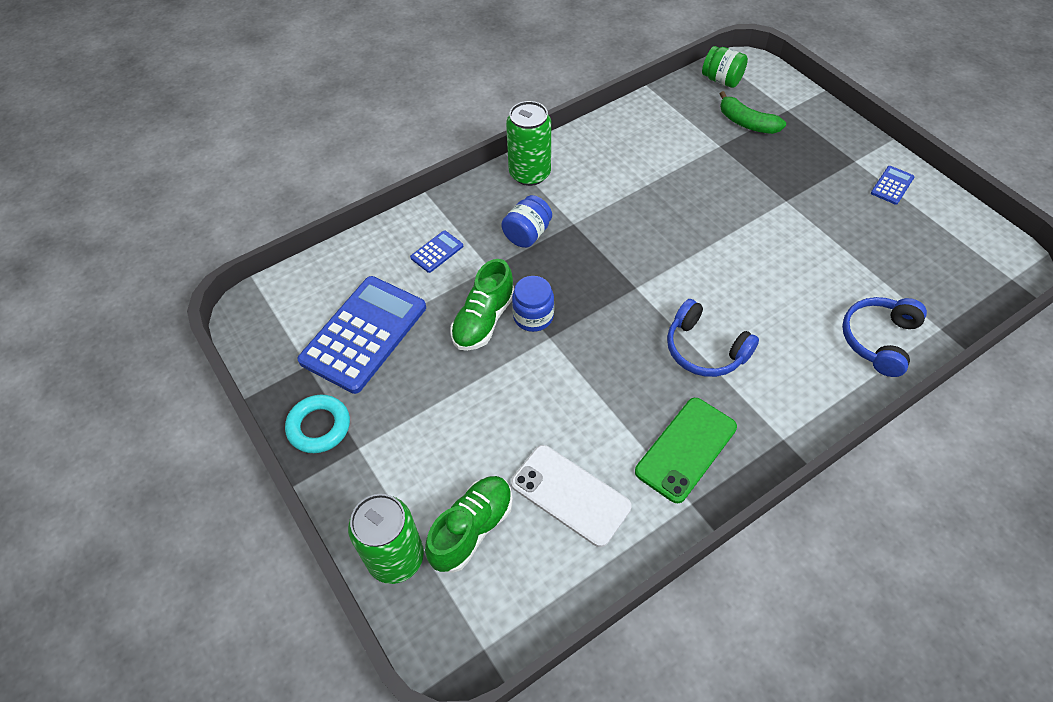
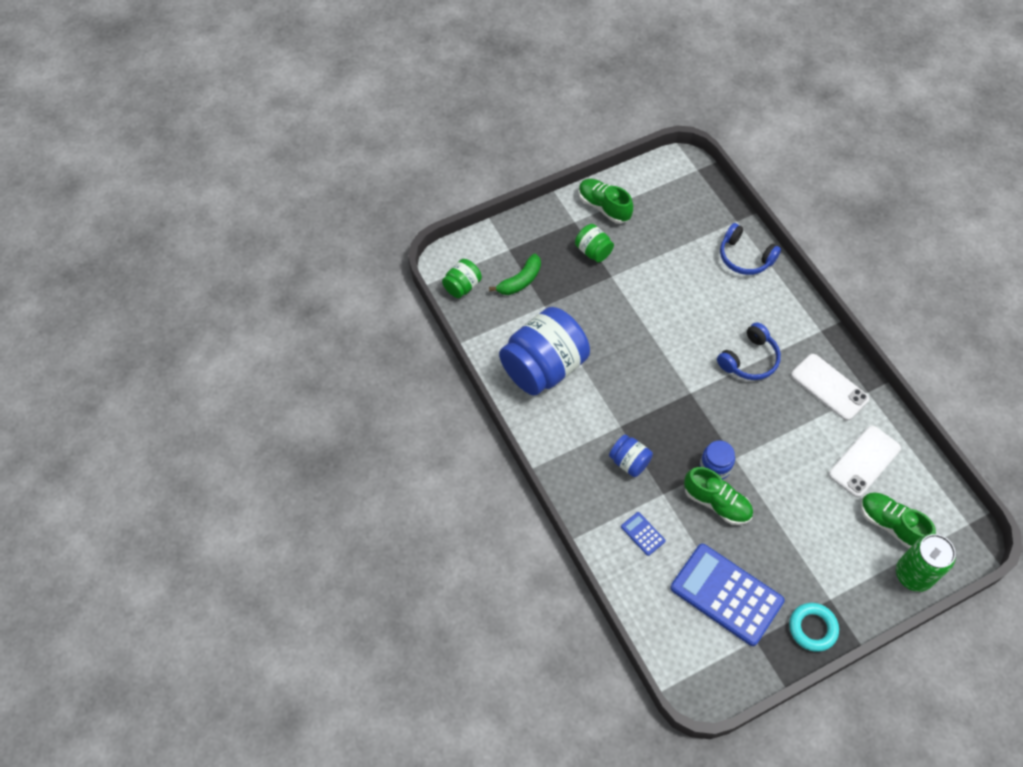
camera: 85 degrees left, 5 degrees up
green can [506,101,551,186] -> none
green phone [635,398,737,503] -> white phone [791,354,869,421]
blue calculator [871,166,914,205] -> green shoe [579,179,633,224]
none -> blue jar [499,307,590,396]
none -> green jar [575,224,614,262]

